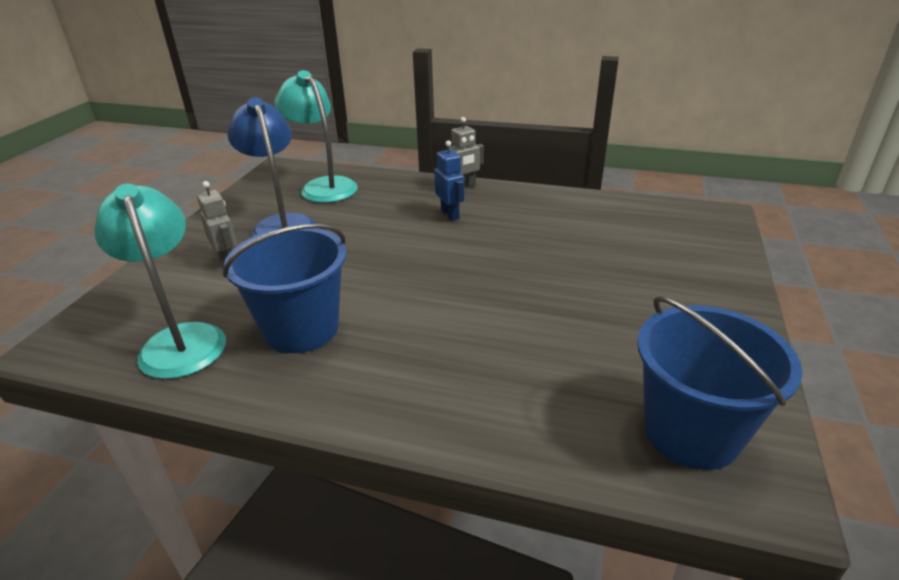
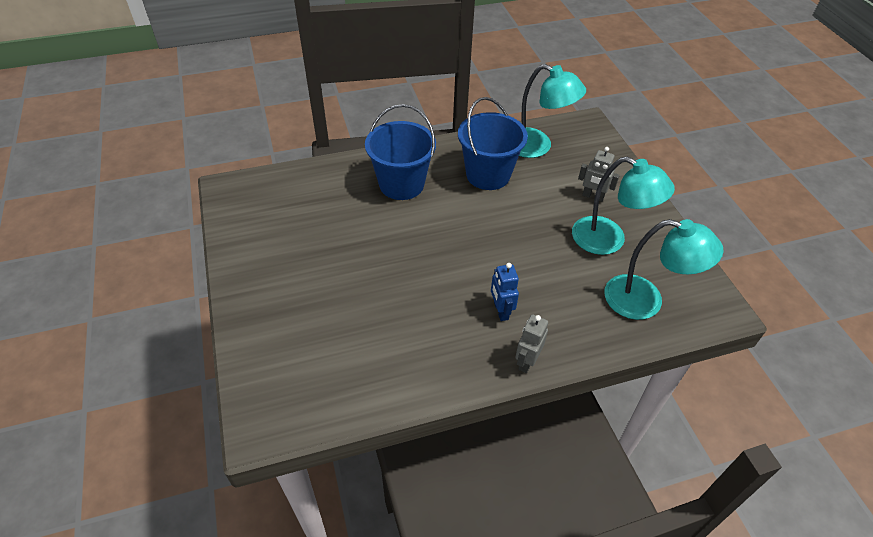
camera: 145 degrees right, 15 degrees up
blue lamp [227,97,316,237] -> turquoise lamp [572,157,675,255]
blue robot [434,140,464,221] -> blue robot turned 45 degrees clockwise [491,263,519,321]
blue bucket [637,296,803,470] -> blue bucket moved to [365,104,436,200]

